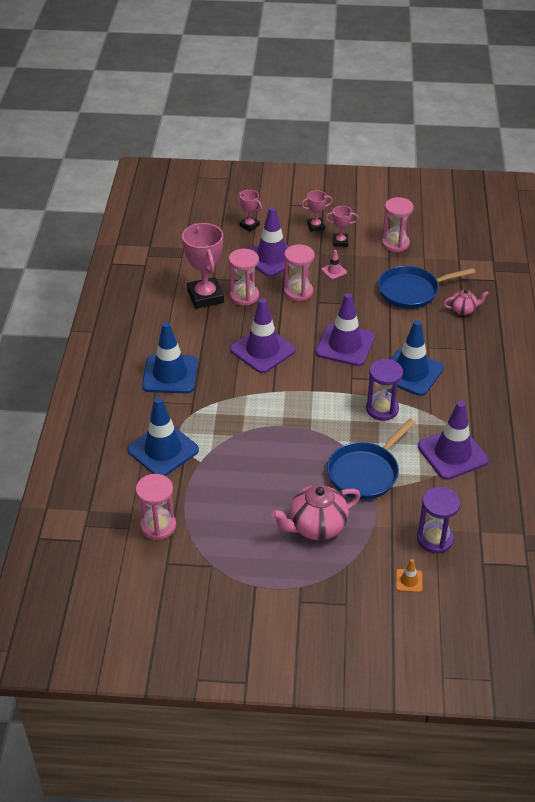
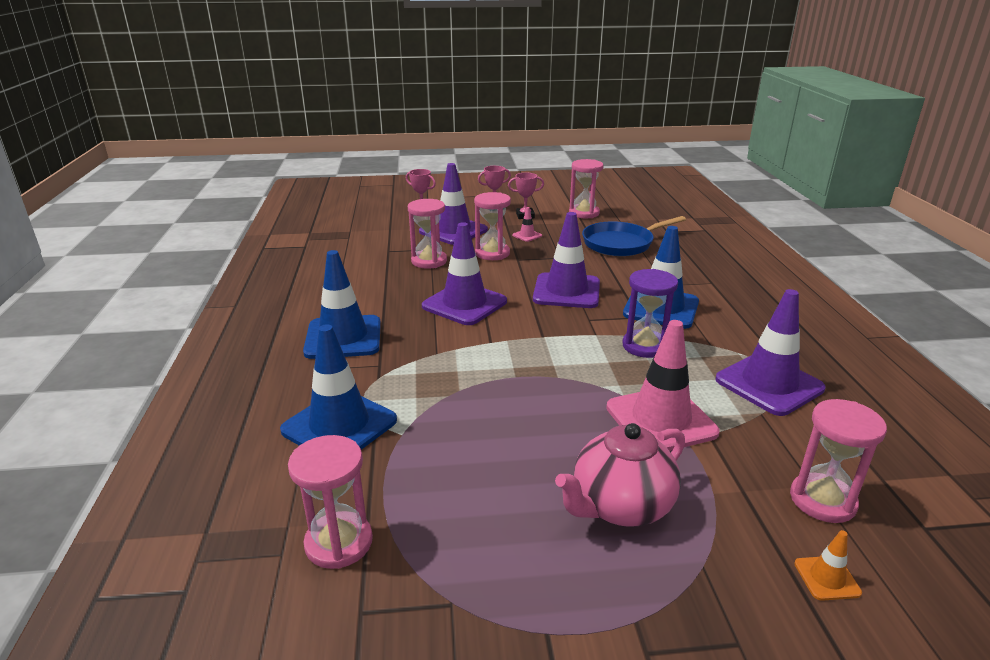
camera: 10 degrees left, 15 degrees down
pink trophy [182,223,224,309] -> none
blue pan [327,419,416,500] -> pink traffic cone [606,320,720,451]
purple hourglass [417,487,460,553] -> pink hourglass [790,399,887,523]
pink teapot [443,289,489,315] -> none

